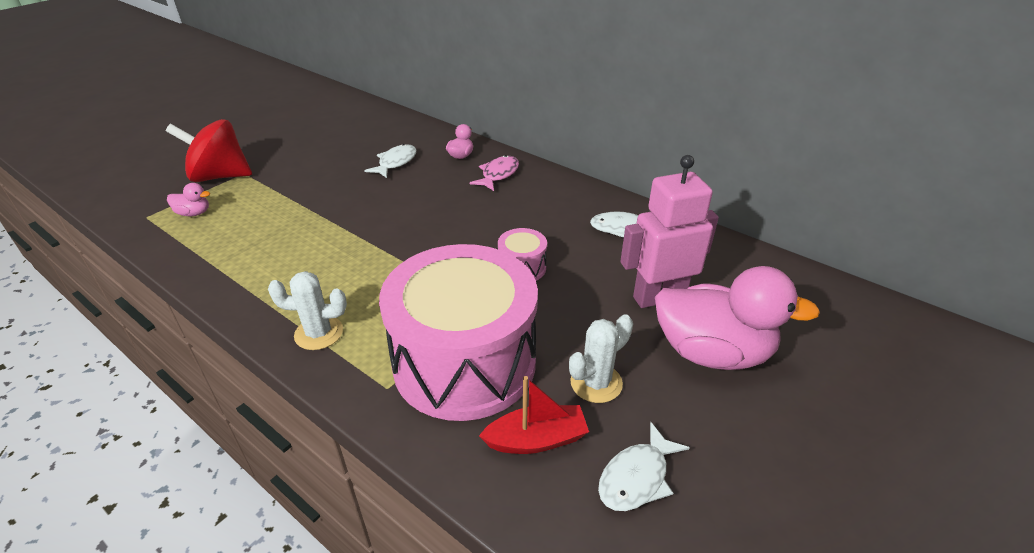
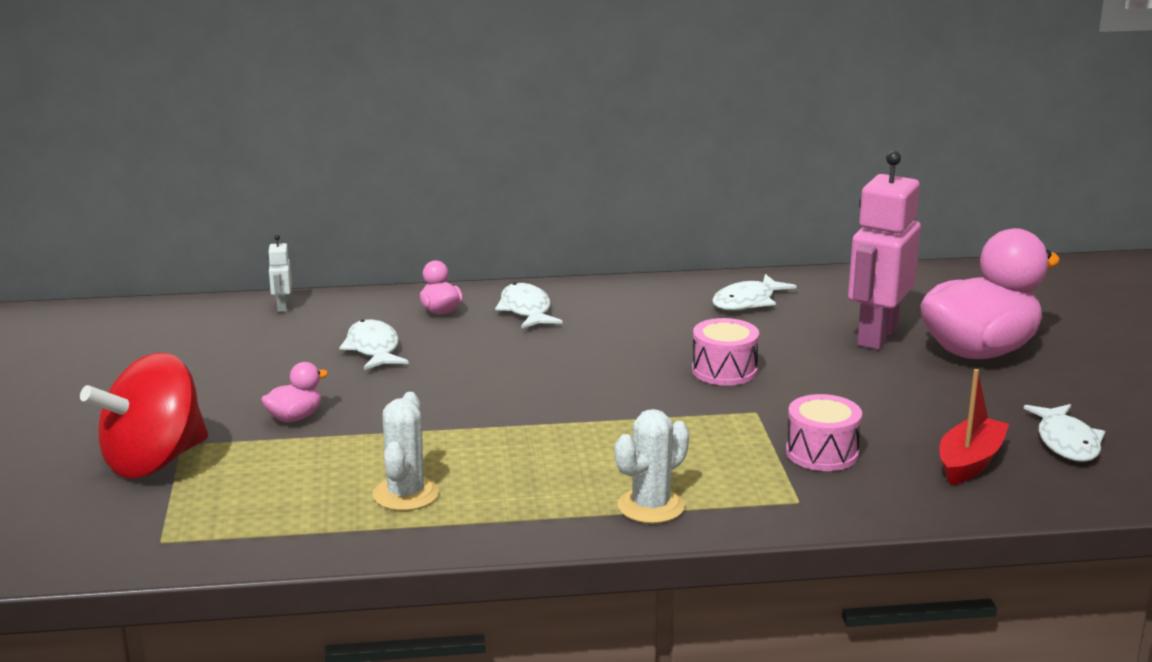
camera: 45 degrees left, 15 degrees down
pink duck [167,183,210,216] -> pink duck moved to [261,362,328,422]
pink drum [379,244,538,421] -> pink drum [786,394,862,471], size x0.40
pink fish [470,155,519,191] -> white fish [495,283,563,329]
white cactus [569,314,633,403] -> white cactus moved to [372,392,439,511]
none -> white robot [268,235,292,312]

